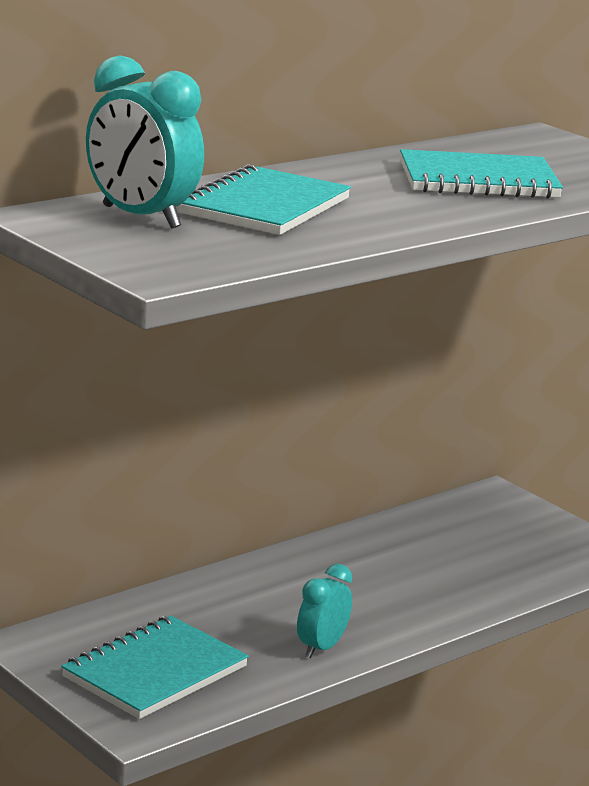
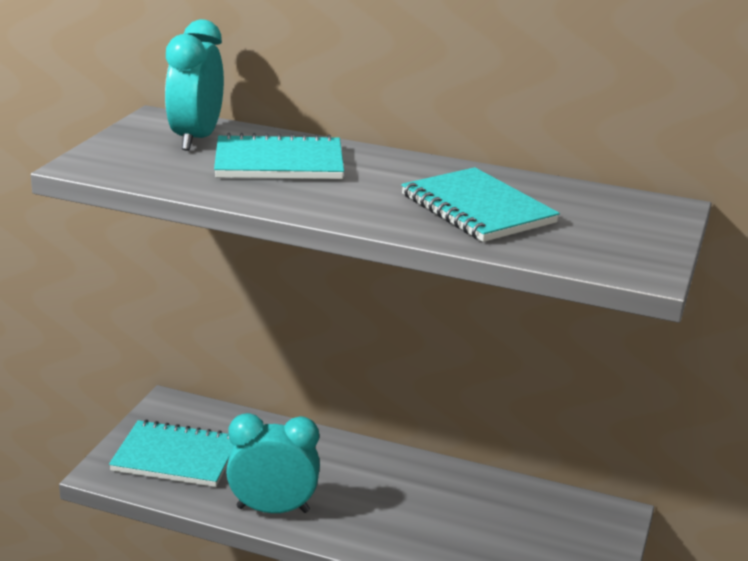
camera: 60 degrees right, 5 degrees up
turquoise clock [297,564,352,658] -> turquoise clock [226,413,320,513], size x1.66

